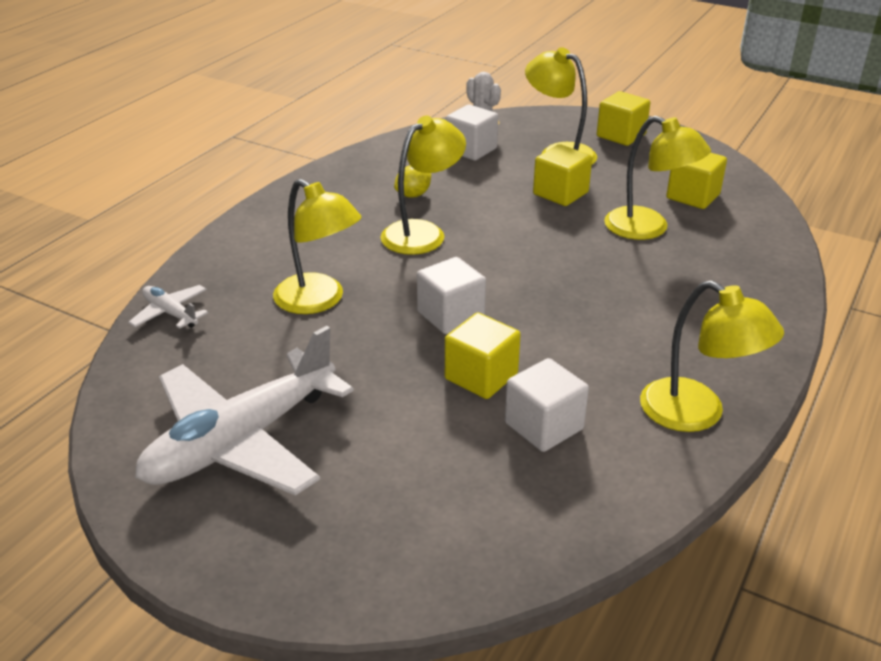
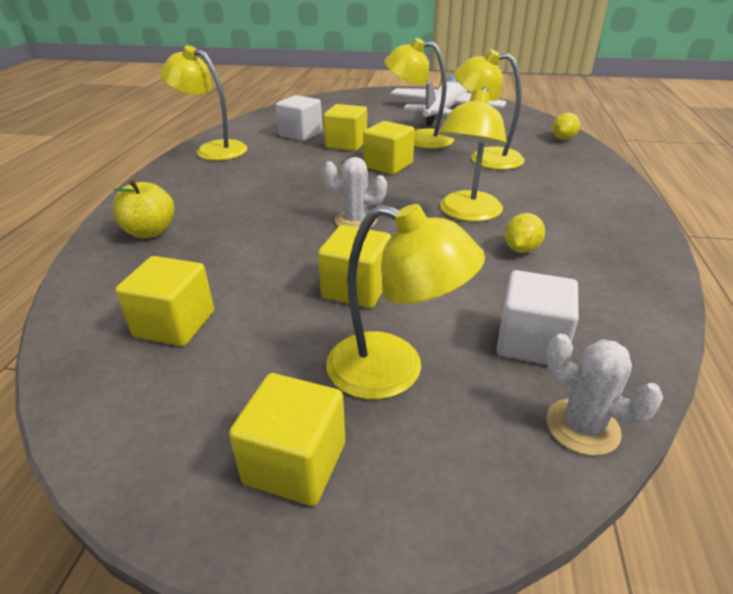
camera: 160 degrees right, 0 degrees up
white plane [128,285,208,329] -> yellow lemon [552,113,580,140]
white cube [417,257,486,334] -> yellow cube [363,121,415,175]
yellow lamp [604,116,711,240] -> yellow lamp moved to [384,38,454,149]
none -> yellow apple [113,180,174,238]
none -> white cactus [323,157,387,228]

